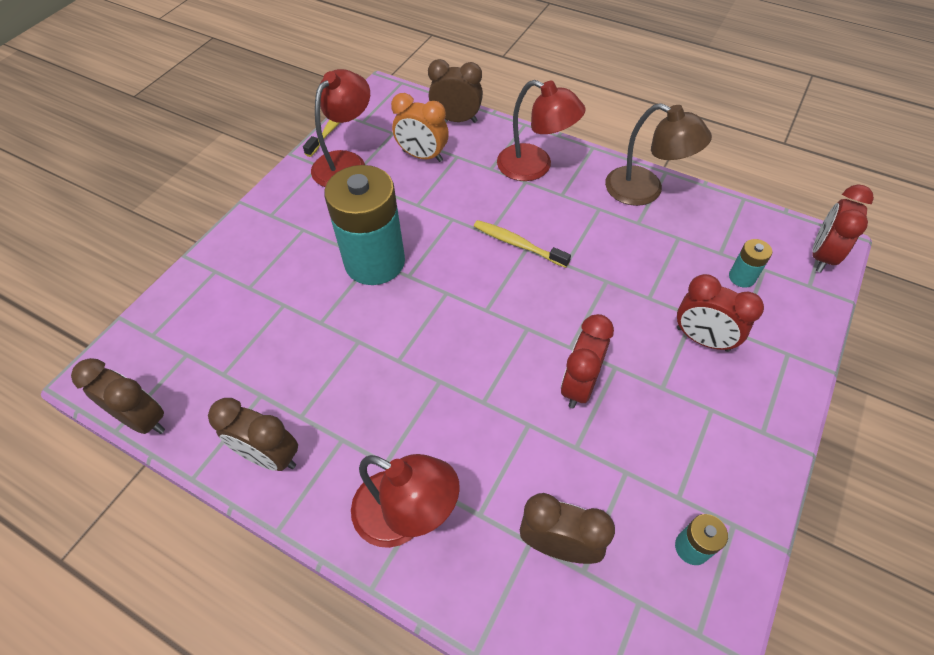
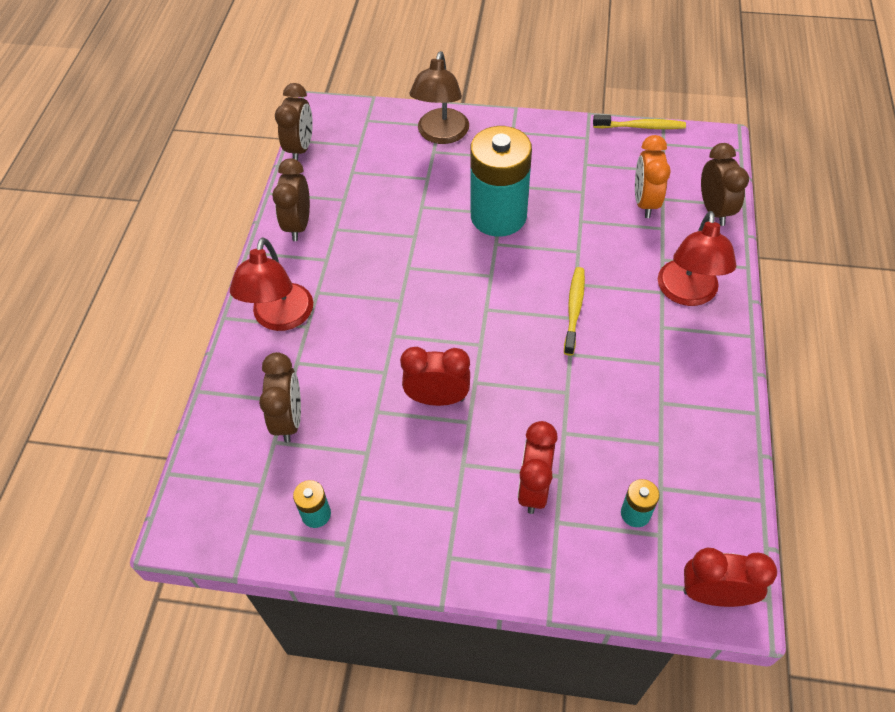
camera: 70 degrees right, 0 degrees up
red lamp [311,69,370,187] -> none
brown lamp [605,103,712,206] -> brown lamp moved to [409,51,469,144]

